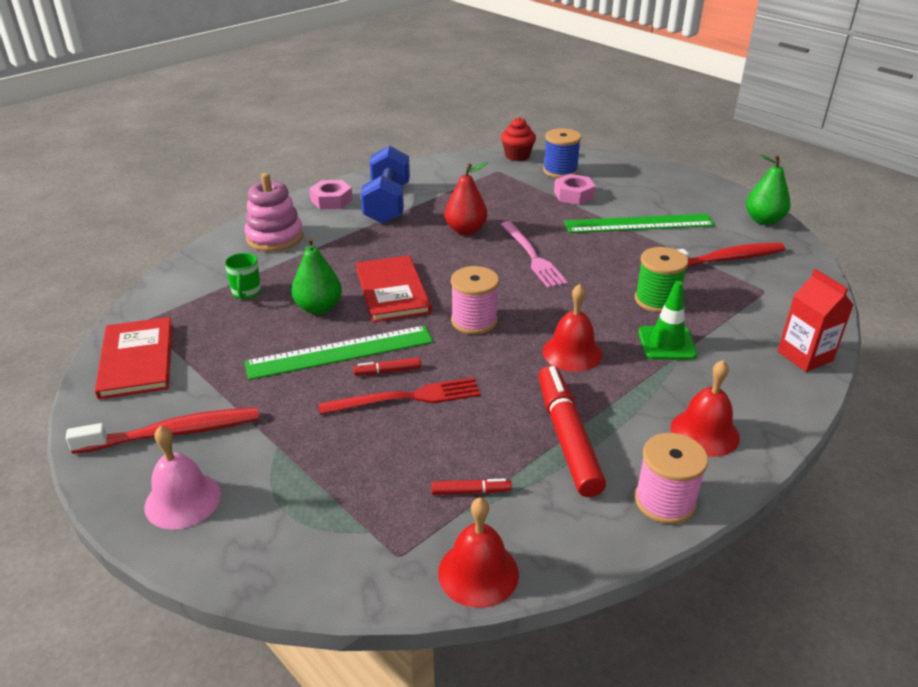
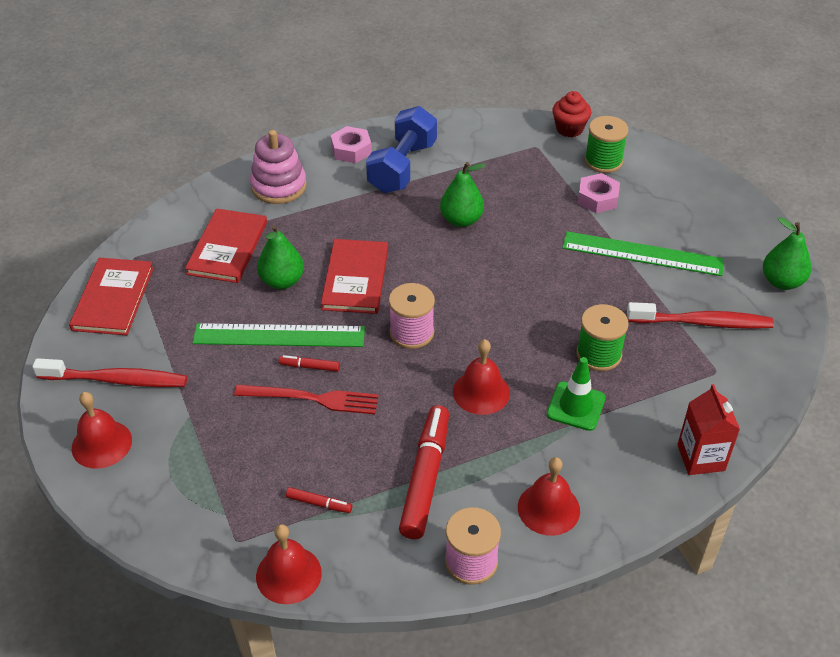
camera: 20 degrees right, 10 degrees up
pink bell [145,426,221,529] -> red bell [72,392,132,469]
green mug [225,253,261,300] -> red book [185,208,267,283]
red pear [445,162,488,235] -> green pear [440,162,486,227]
pink fork [500,221,568,288] -> none
blue spool [543,128,581,178] -> green spool [585,116,628,173]

